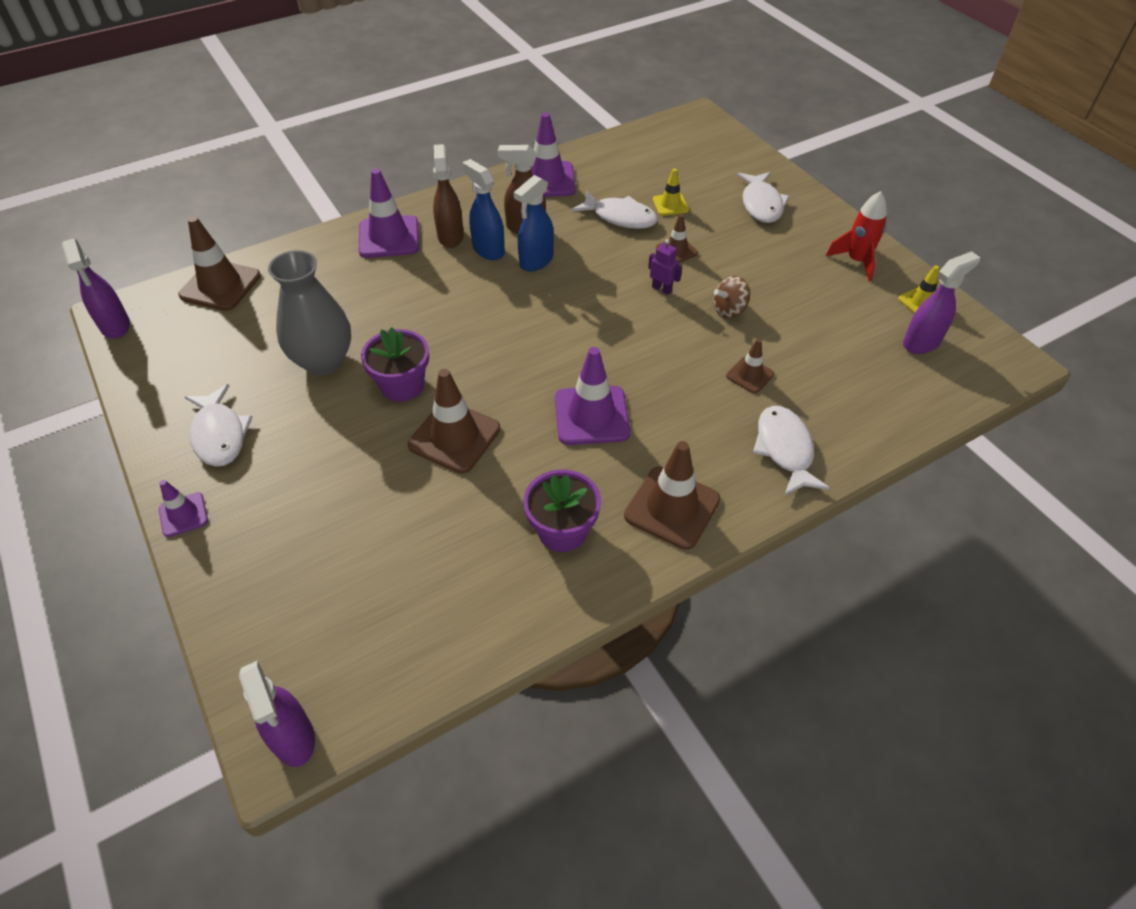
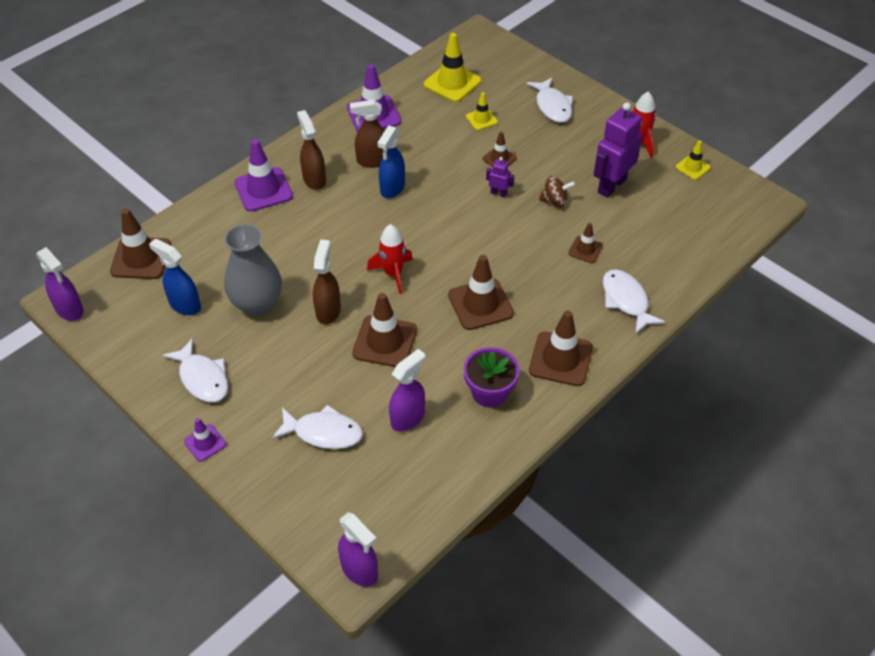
camera: 15 degrees left, 0 degrees up
purple flower pot [361,327,429,402] -> brown spray bottle [313,239,341,324]
blue spray bottle [462,159,505,260] -> blue spray bottle moved to [149,239,201,315]
purple traffic cone [555,347,630,445] -> brown traffic cone [448,255,514,330]
white fish [571,191,658,229] -> white fish moved to [272,405,363,449]
brown spinning top [713,276,750,318] -> brown spinning top turned 135 degrees counterclockwise [538,176,575,207]
purple spray bottle [903,251,980,354] -> purple spray bottle moved to [389,349,425,432]
none -> red rocket [367,224,413,294]
none -> yellow traffic cone [424,33,481,102]
none -> purple robot [594,102,642,198]

